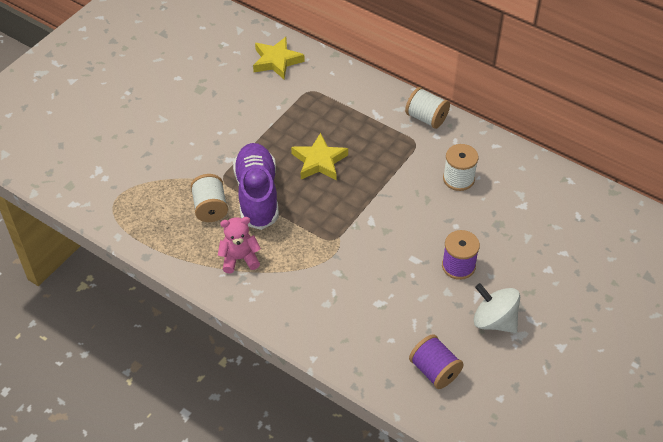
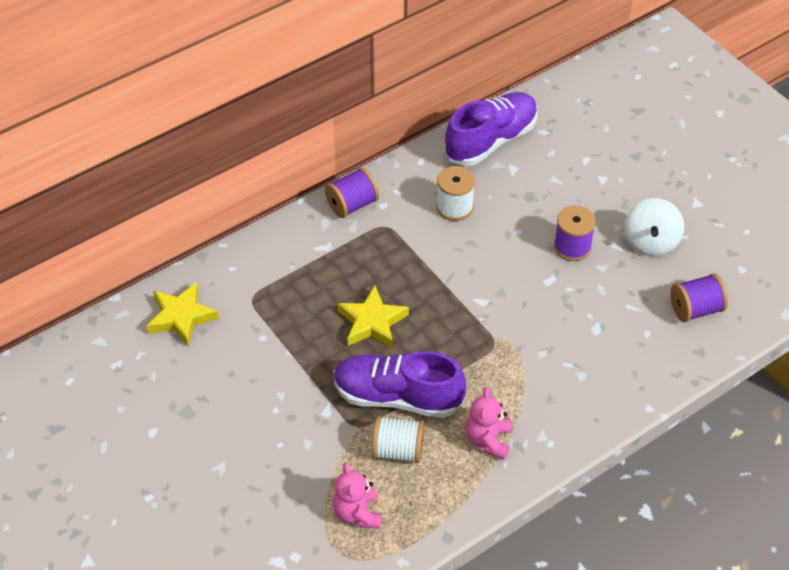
camera: 70 degrees left, 0 degrees up
white spool [405,87,450,129] -> purple spool [325,168,379,218]
white spinning top [473,283,520,333] -> white spinning top turned 45 degrees counterclockwise [624,198,684,256]
none -> pink teddy bear [333,462,381,528]
none -> purple shoe [444,92,538,166]

